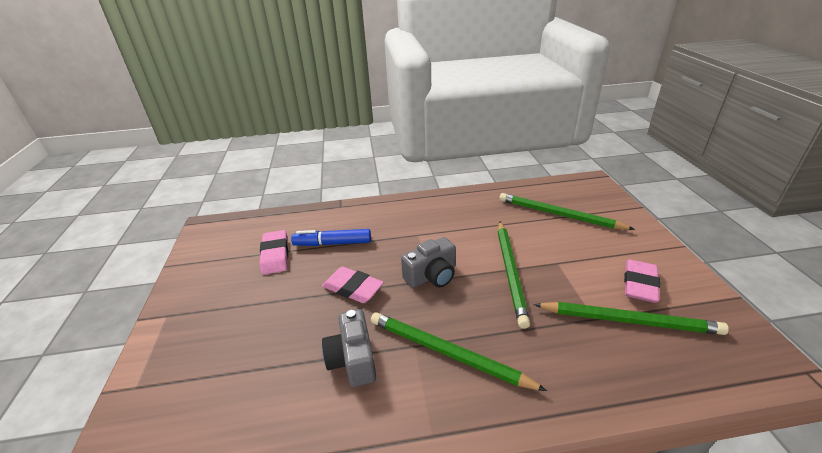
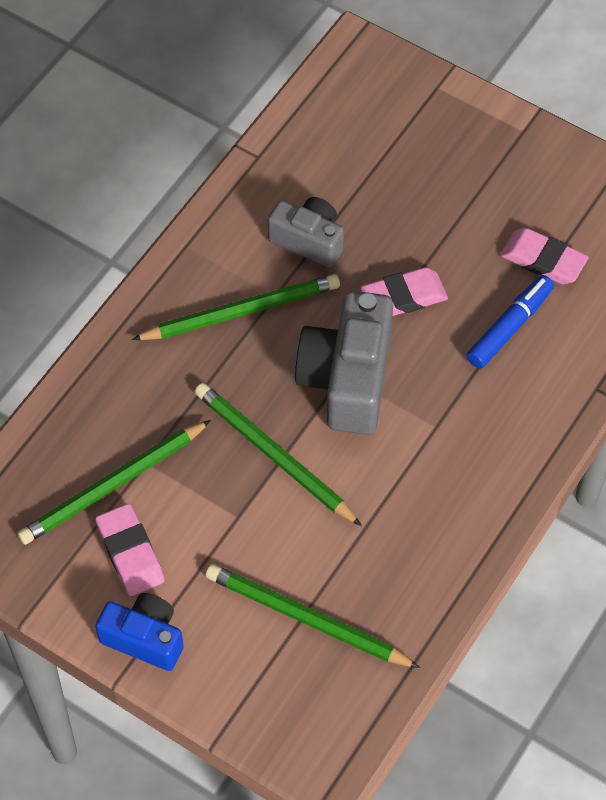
camera: 130 degrees right, 25 degrees up
grey camera [401,237,456,288] -> grey camera [295,291,393,435], size x1.64
green pencil [499,193,635,230] -> green pencil turned 135 degrees counterclockwise [206,564,420,668]
none -> blue camera [95,593,183,671]

